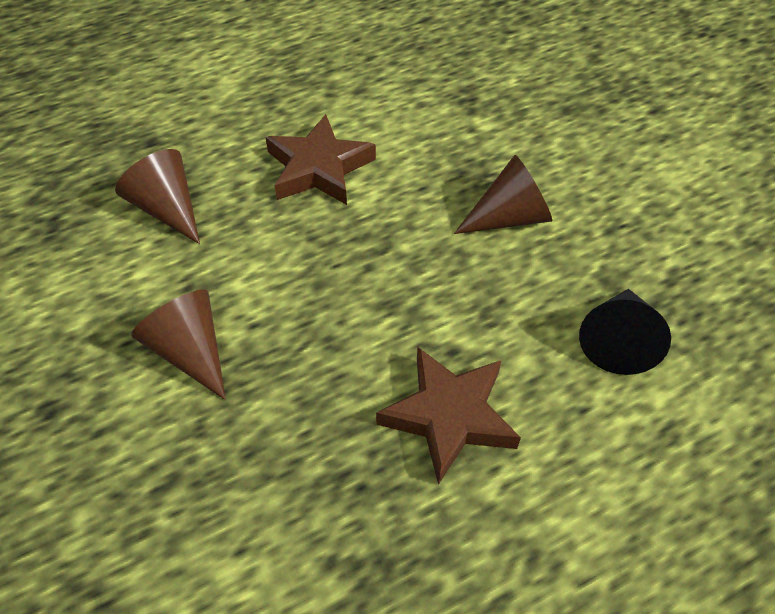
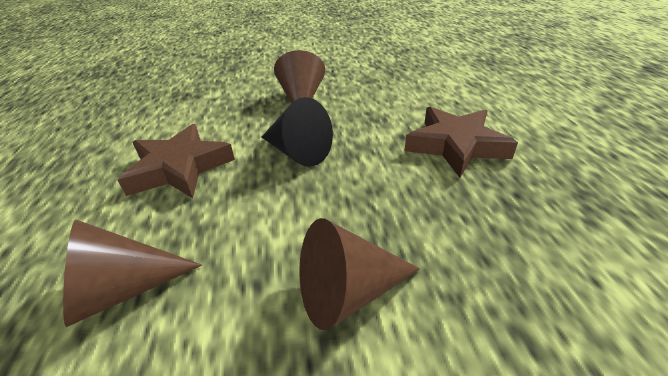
camera: 70 degrees left, 15 degrees down
black cone [579,289,671,375] -> black cone moved to [262,97,333,167]

